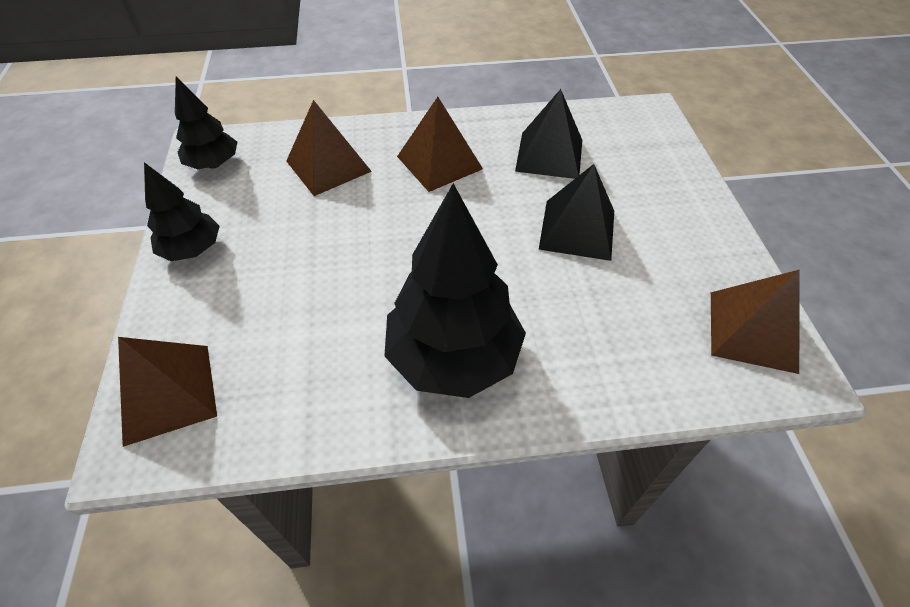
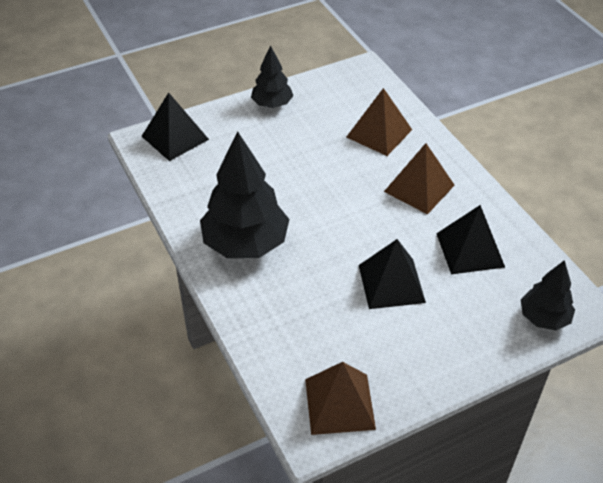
camera: 70 degrees right, 5 degrees down
brown pyramid [118,337,217,447] -> black pyramid [142,92,209,161]
black tree [175,76,237,169] -> black tree moved to [521,260,575,330]

